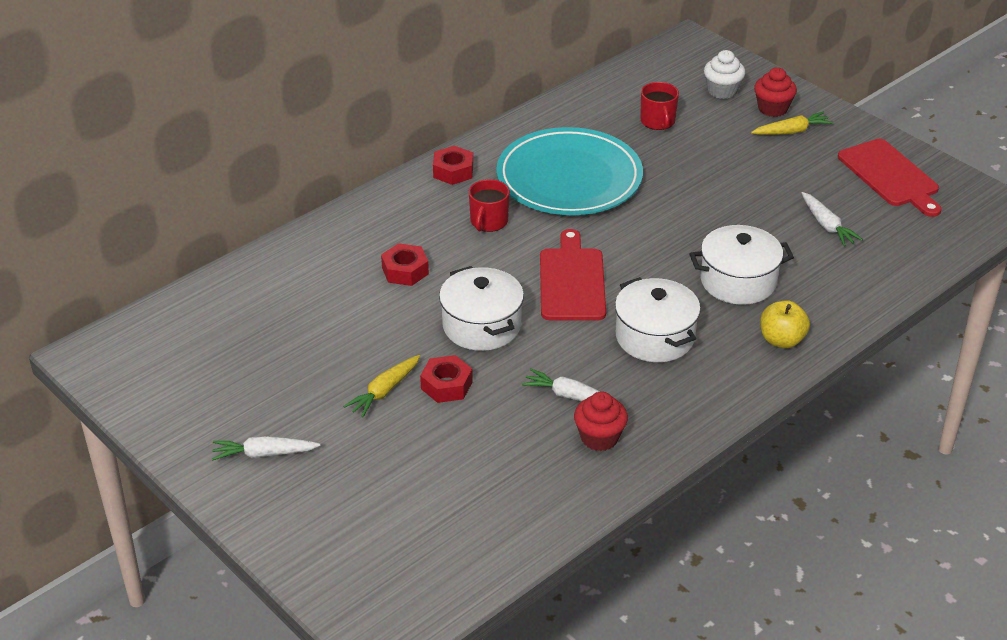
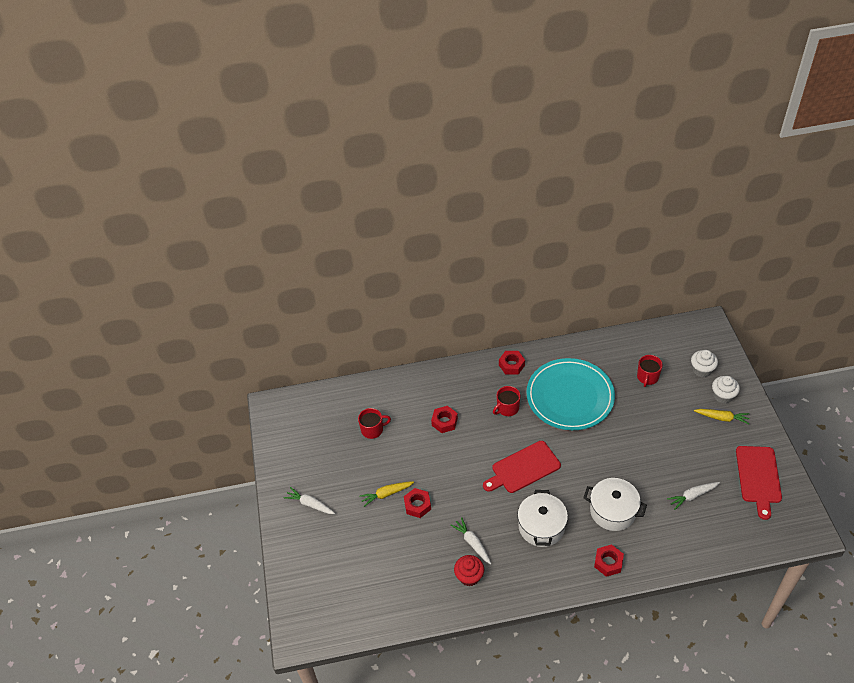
camera: 35 degrees right, 10 degrees up
white pot [439,266,524,351] -> none
red cutting board [540,229,606,321] -> red cutting board turned 150 degrees counterclockwise [483,441,561,493]
red cupcake [754,67,797,117] -> white cupcake [712,376,740,404]
yellow apple [760,300,810,348] -> red nut [594,544,624,577]
white carrot [802,192,863,246] -> white carrot turned 60 degrees clockwise [667,482,720,510]
none -> red mug [358,408,391,439]

